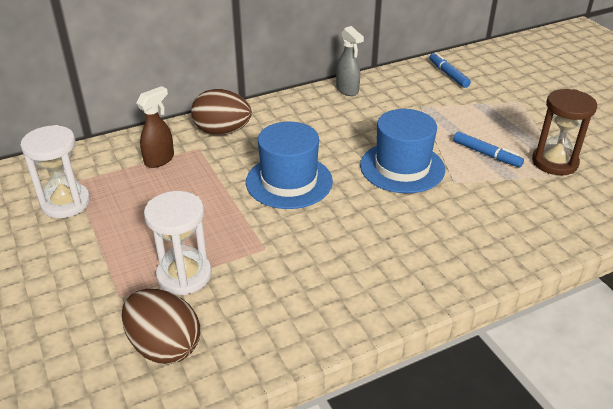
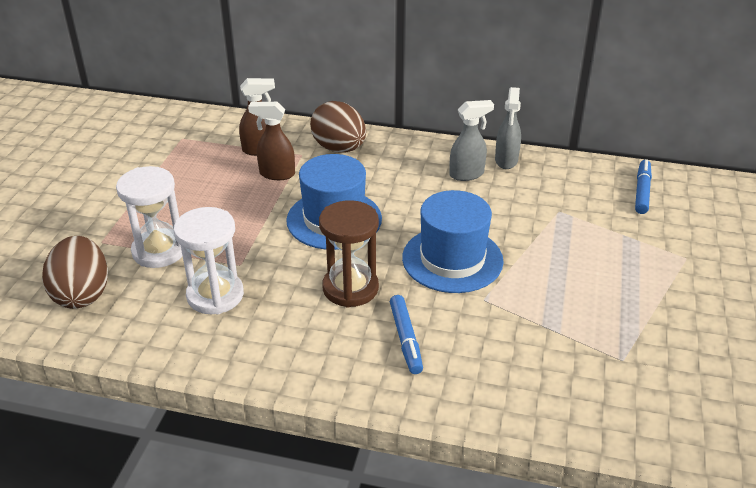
camera: 40 degrees right, 0 degrees up
white hourglass [21,125,90,218] -> white hourglass moved to [174,207,244,314]
blue marker [453,131,524,167] -> blue marker moved to [390,295,423,374]
brown hourglass [532,89,597,175] -> brown hourglass moved to [319,200,379,307]
none -> brown spray bottle [248,102,295,180]
none -> grey spray bottle [449,100,494,181]

